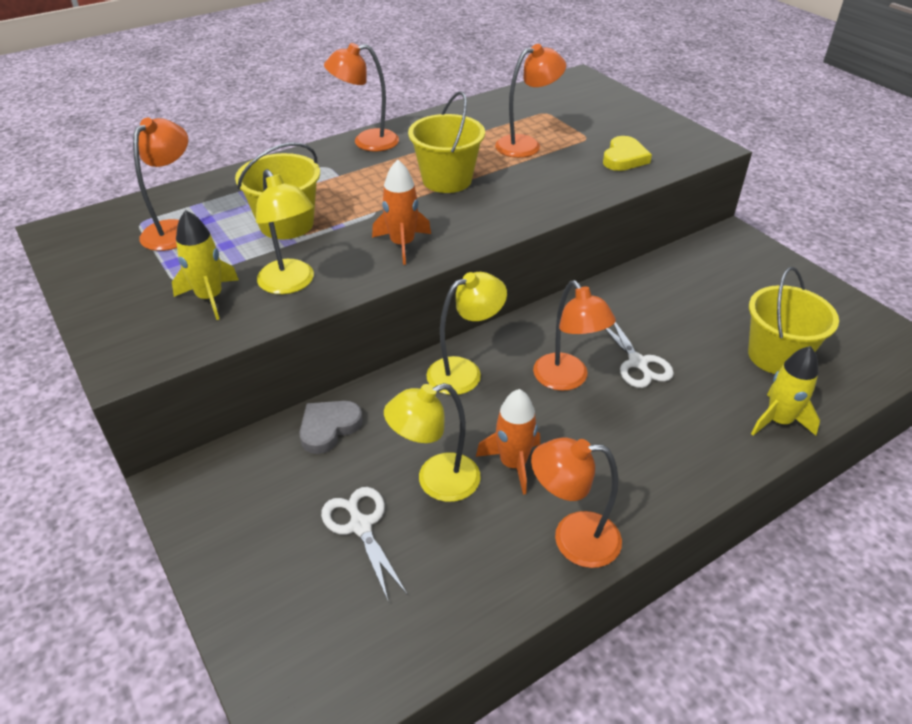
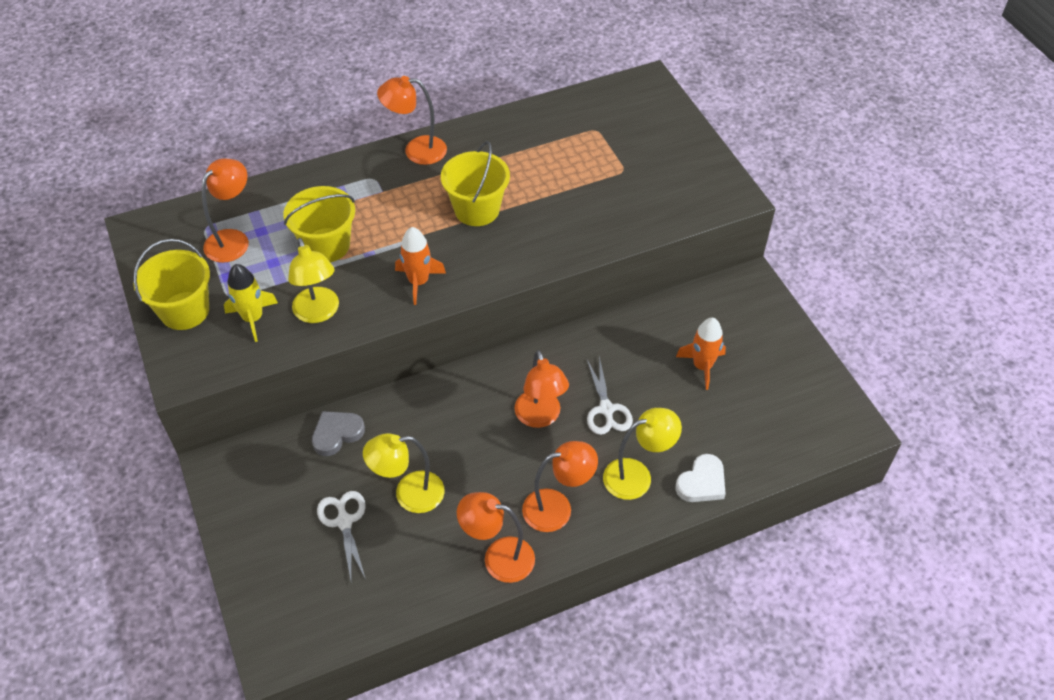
camera: 10 degrees right, 10 degrees up
yellow lamp [426,272,507,395] -> yellow lamp moved to [603,408,682,500]
orange rocket [476,389,540,495] -> orange rocket moved to [676,318,726,390]
orange lamp [495,44,566,158] -> orange lamp moved to [522,441,598,532]
yellow heart [603,136,652,171] -> none
yellow bucket [748,267,839,374] -> yellow bucket moved to [133,239,210,330]
yellow rocket [751,346,820,436] -> white heart [675,454,726,502]

